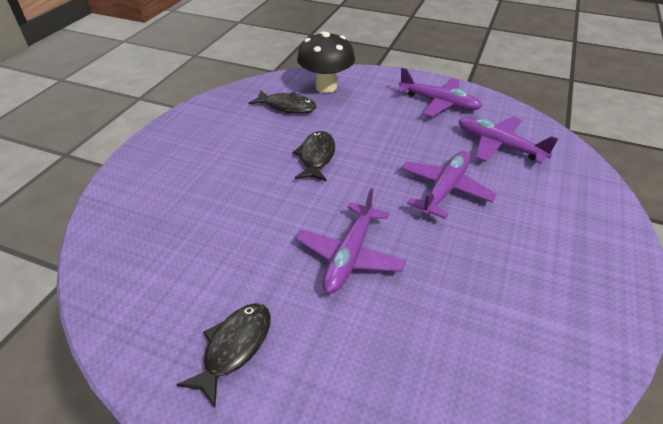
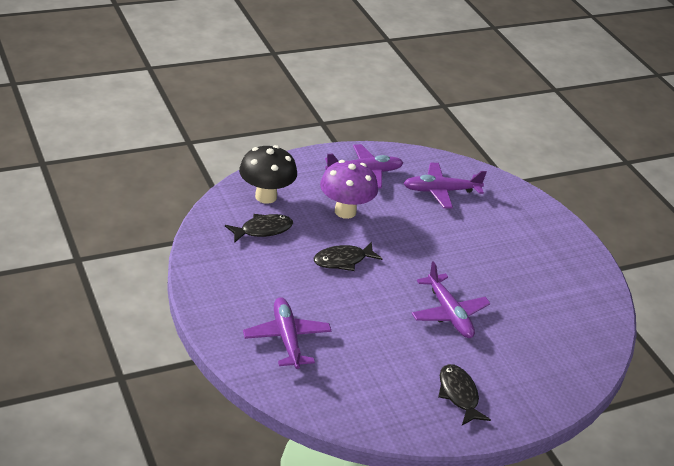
camera: 50 degrees left, 5 degrees down
black fish [292,131,335,182] -> black fish turned 75 degrees counterclockwise [313,242,383,271]
purple plane [401,151,497,219] -> purple plane moved to [243,297,331,369]
none -> purple mushroom [320,160,378,219]

